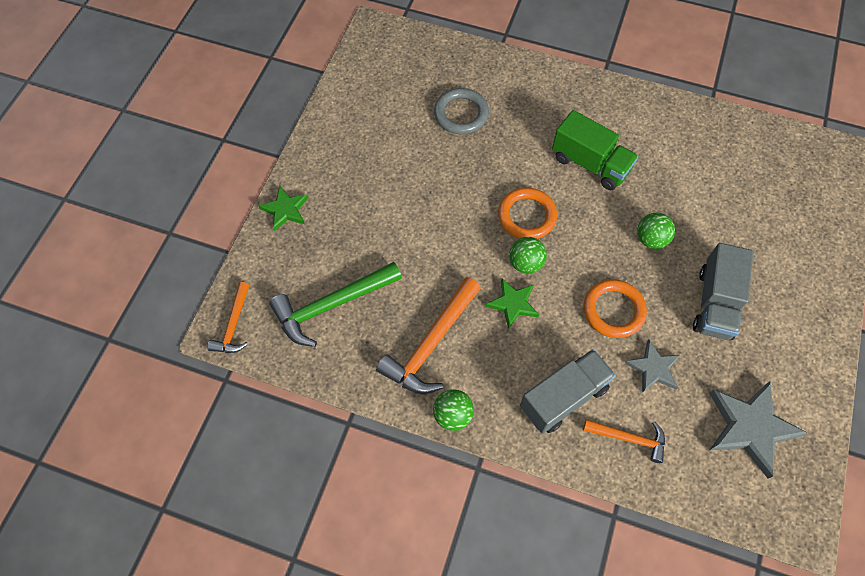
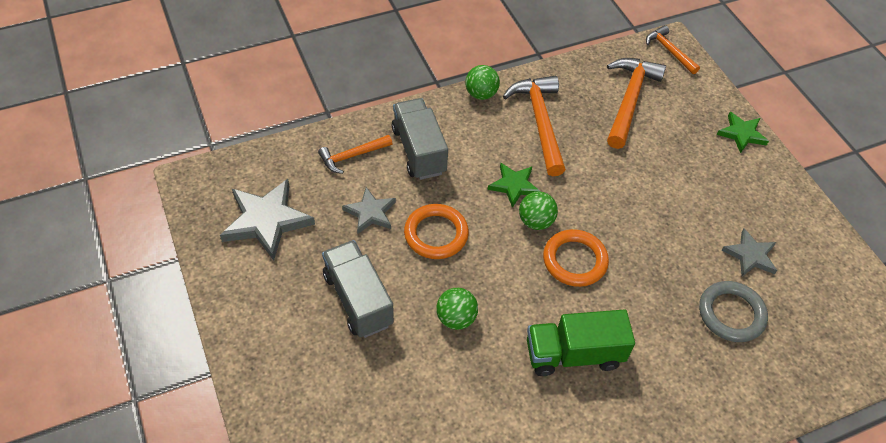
camera: 135 degrees right, 10 degrees down
green hammer [269,262,402,347] -> orange hammer [607,58,666,149]
grey truck [520,349,616,434] -> grey truck turned 150 degrees clockwise [392,98,448,180]
none -> grey star [722,228,777,276]

